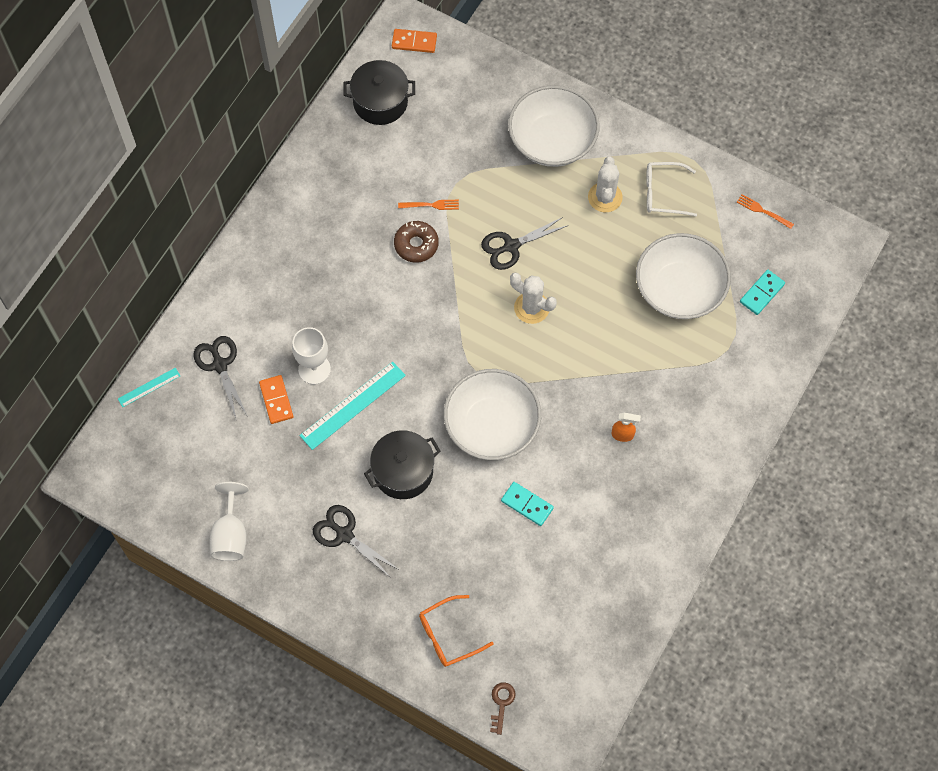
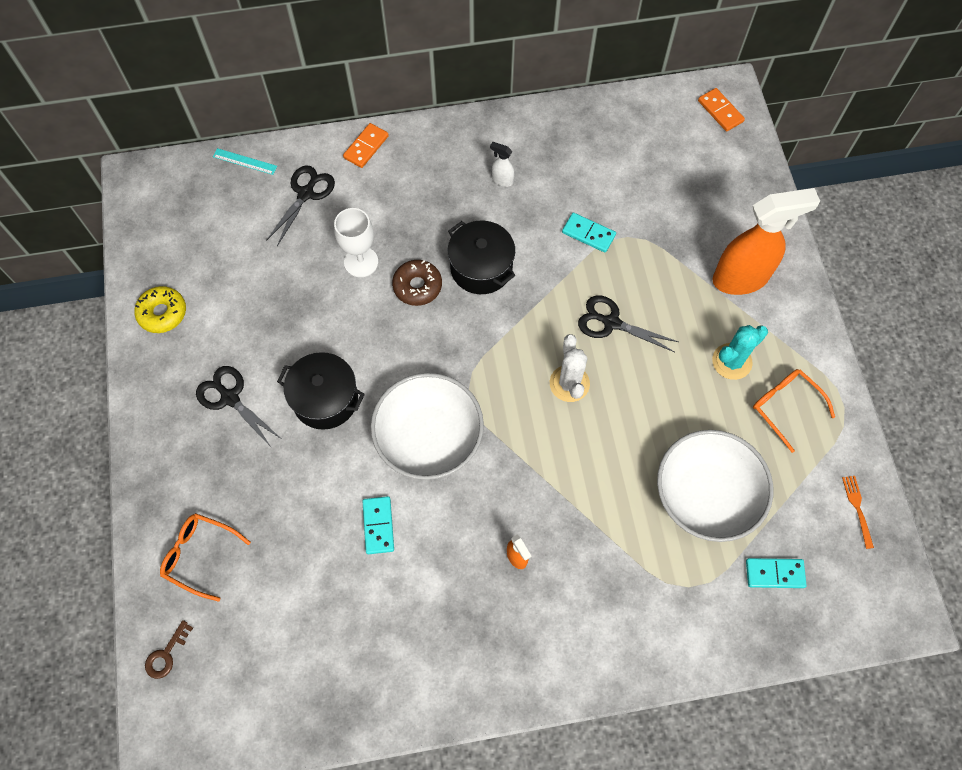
camera: 50 degrees right, 0 degrees up
white goblet [209,482,249,561] -> yellow donut [134,286,186,333]
orange domino [259,375,293,424] -> orange domino moved to [343,123,389,168]
turquoise ruler [299,362,406,450] -> none
black scissors [313,505,398,578] -> black scissors turned 45 degrees counterclockwise [196,366,280,447]
black pot [343,60,415,125] -> black pot moved to [448,221,516,294]
brown donut [394,221,439,263] -> brown donut moved to [392,260,442,306]
orange fork [398,200,459,210] -> turquoise domino [562,213,616,253]
brown key [490,682,516,735] -> brown key turned 150 degrees clockwise [145,620,193,679]
white bowl [508,85,600,167] -> orange spray bottle [712,188,820,295]
white cactus [588,157,623,212] -> turquoise cactus [712,325,768,380]
white glasses [646,162,697,216] -> orange glasses [753,369,835,453]
none -> white spray bottle [490,142,514,187]

